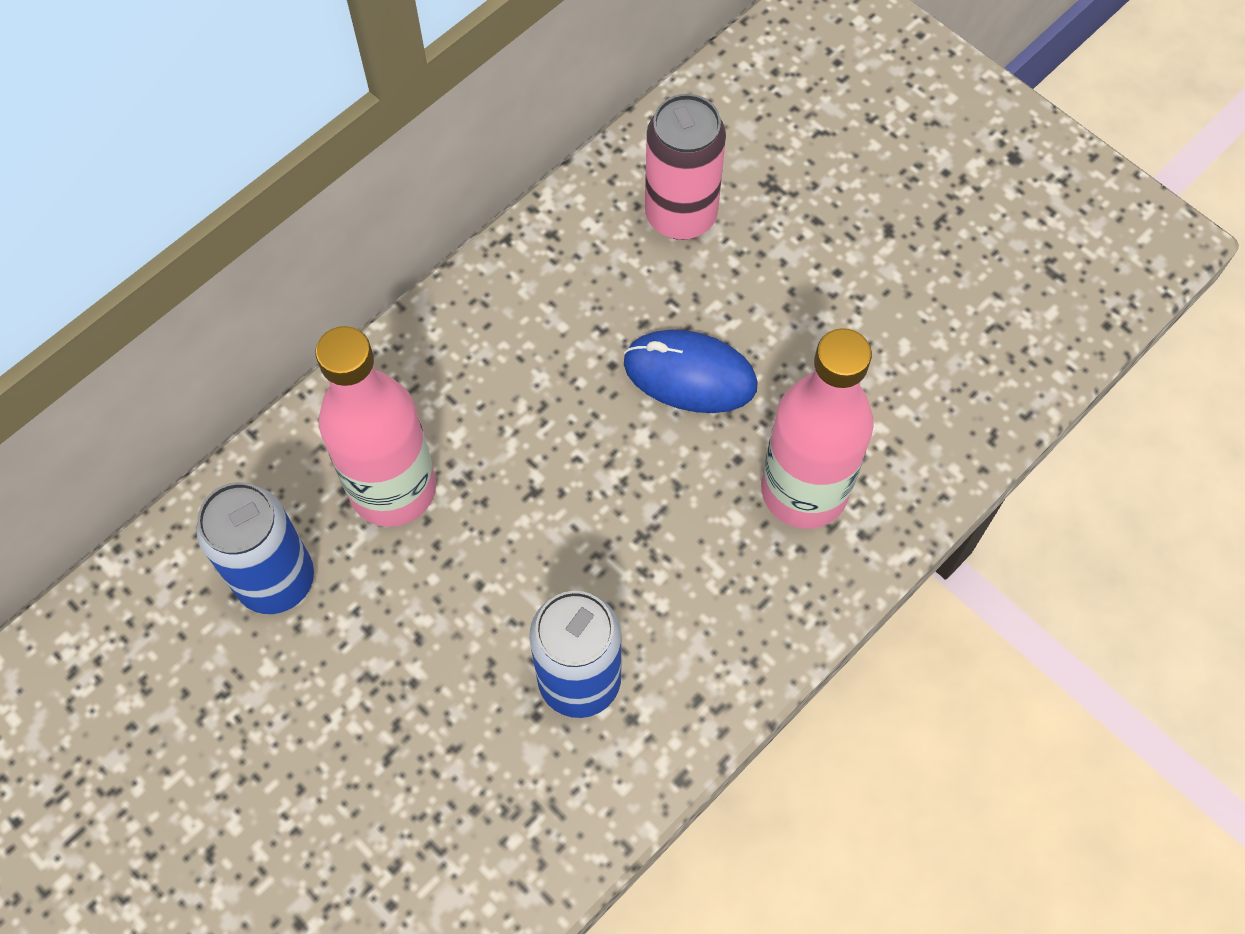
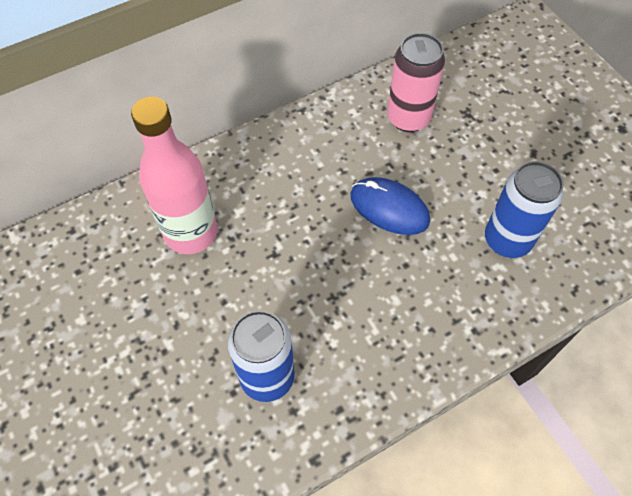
camera: 15 degrees right, 5 degrees down
blue can [196,482,314,614] -> blue can moved to [485,161,564,258]
pink bottle [761,328,874,529] -> none

